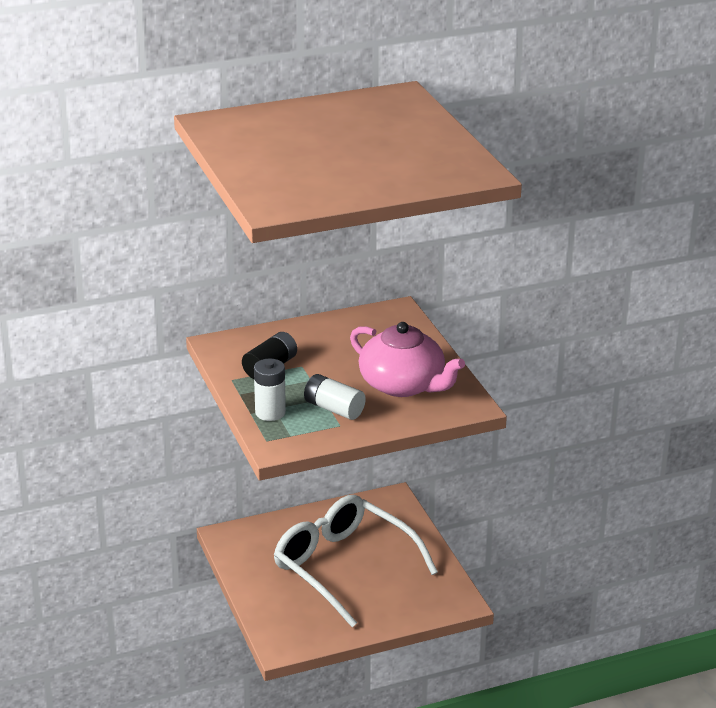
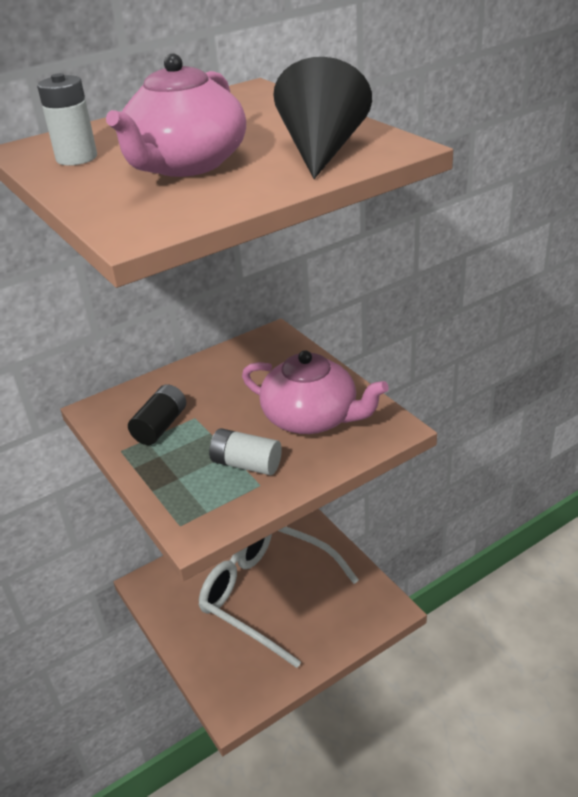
camera: 10 degrees left, 5 degrees up
white battery [254,359,286,421] -> white battery moved to [37,73,97,166]
none -> pink teapot [106,54,246,177]
none -> black cone [273,57,372,179]

